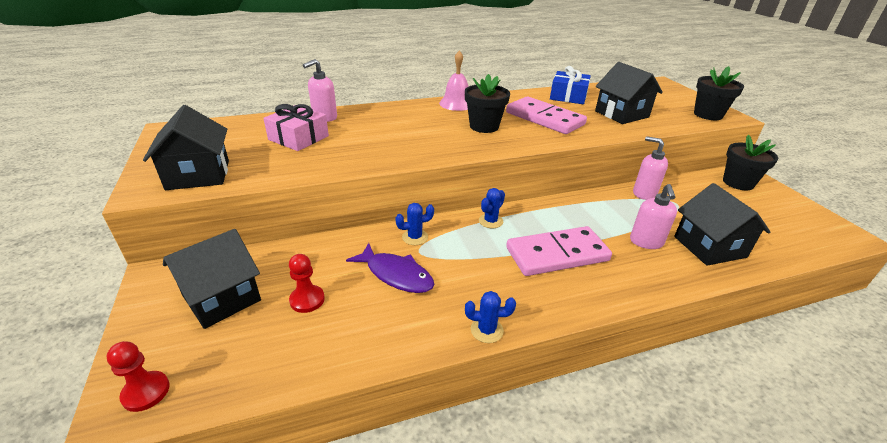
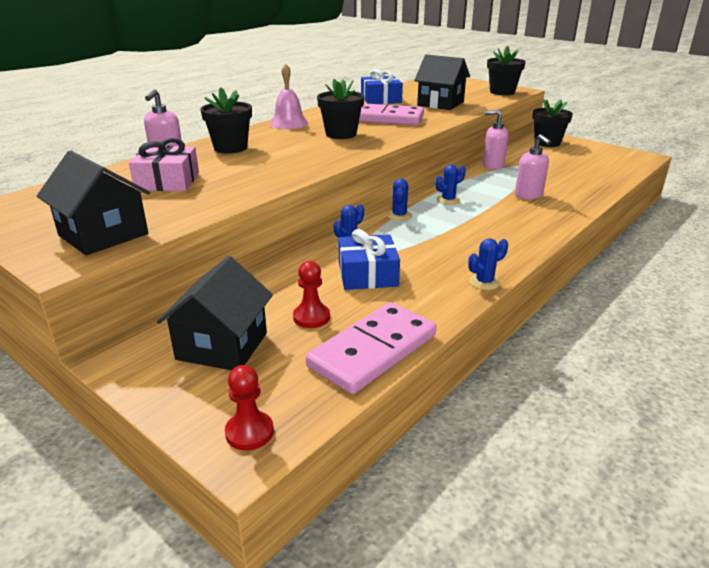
camera: 30 degrees left, 5 degrees down
purple fish [346,243,434,293] -> blue gift [338,229,400,290]
pink domino [506,226,612,276] -> pink domino moved to [306,302,436,394]
black house [674,183,771,266] -> none
none -> black flower pot [200,87,252,154]
none -> blue cactus [435,165,466,205]

